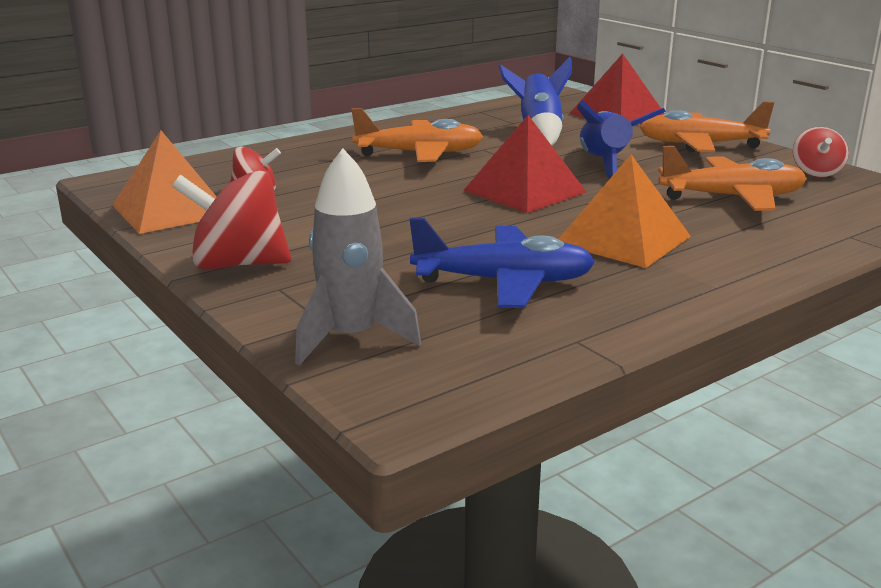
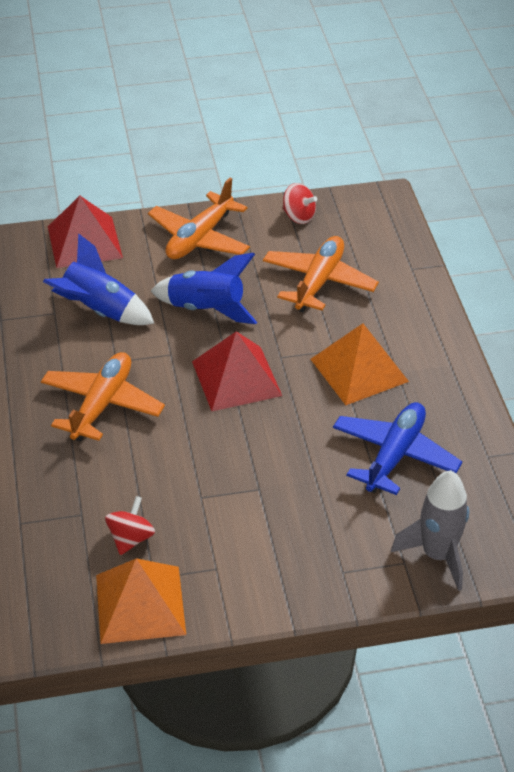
camera: 65 degrees left, 20 degrees up
red spinning top [172,171,291,270] -> none

